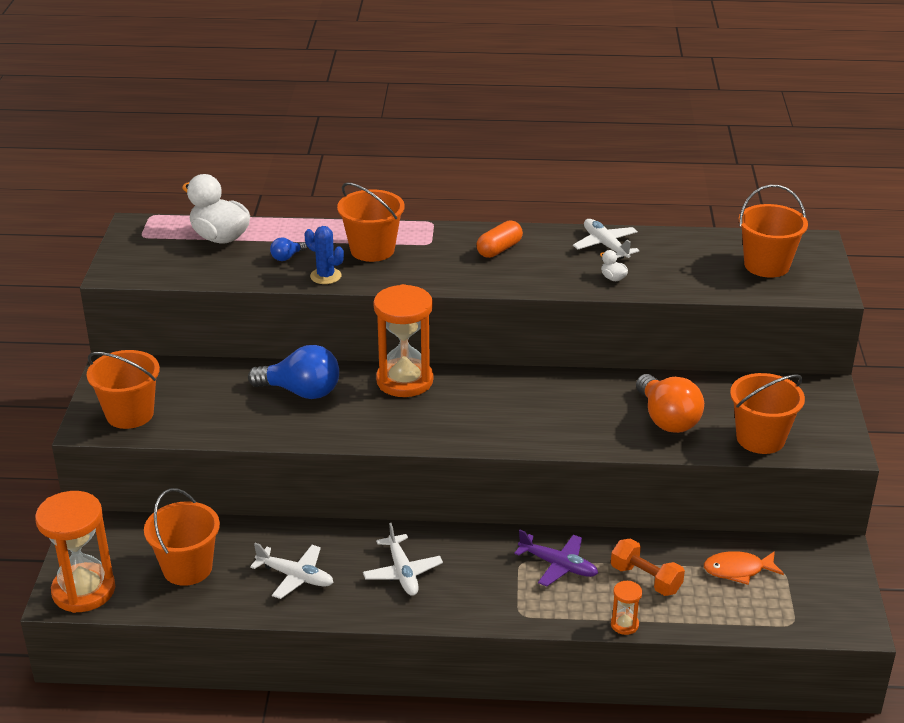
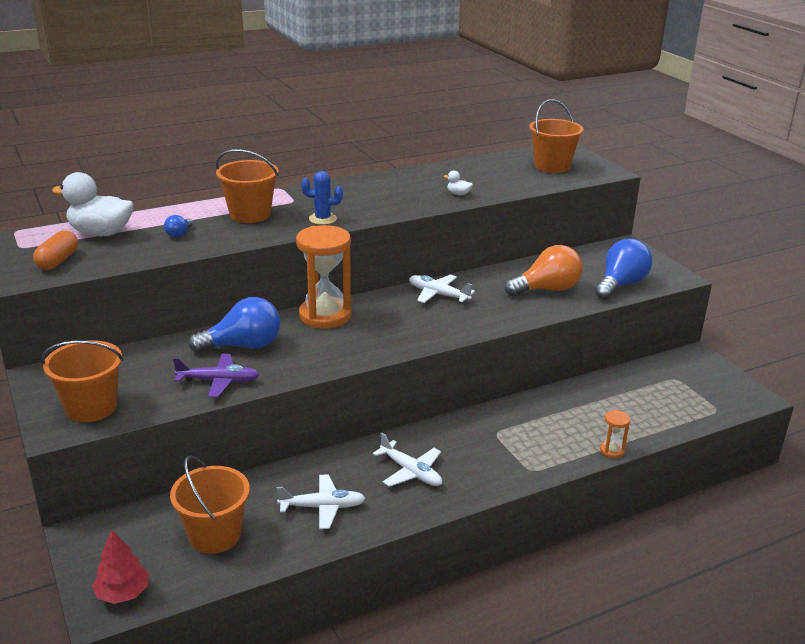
camera: 30 degrees left, 5 degrees down
orange hourglass [35,491,115,613] -> red tree [92,530,149,604]
blue cactus [305,226,344,284] -> blue cactus moved to [301,171,343,225]
orange capsule [476,220,523,258] -> orange capsule moved to [33,230,78,270]
purple plane [514,530,598,586] -> purple plane moved to [173,354,260,397]
white plane [573,219,640,259] -> white plane moved to [409,274,475,303]
orange dumbbell [611,538,685,596] -> none
orange light bulb [636,374,704,433] -> orange light bulb turned 60 degrees counterclockwise [505,245,583,296]
orange fish [704,551,784,585] -> none
orange bucket [730,373,805,454] -> blue light bulb [595,239,652,300]

